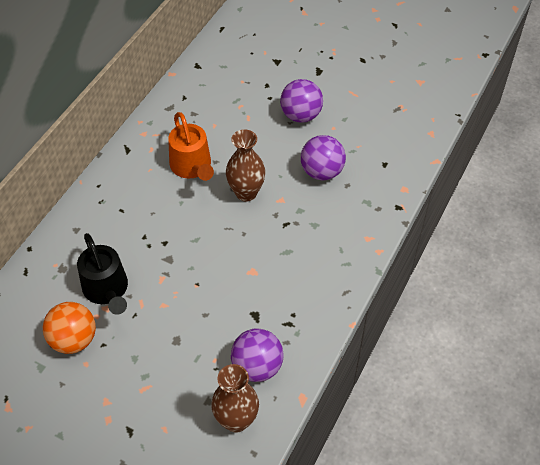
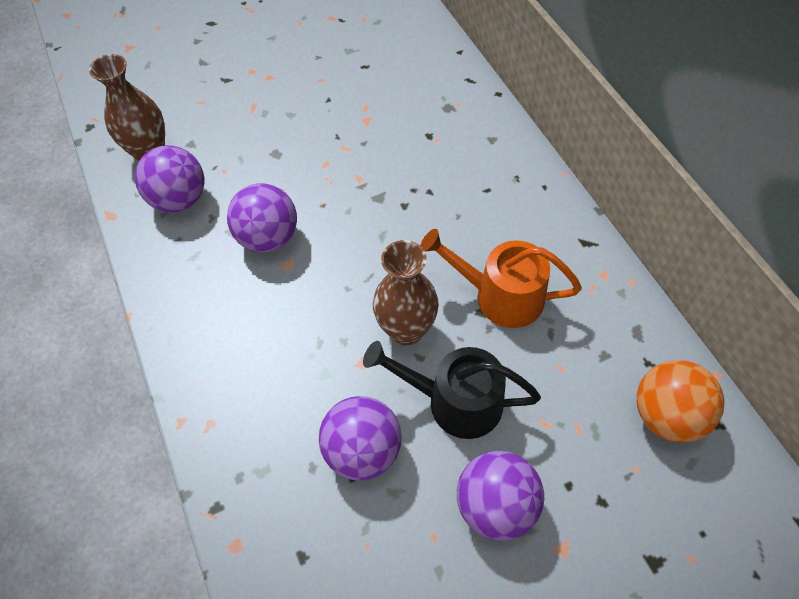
camera: 130 degrees right, 5 degrees up
orange ball [43,302,96,354] -> orange ball moved to [636,360,724,443]
black watering can [77,233,128,315] -> black watering can moved to [363,341,541,439]
none -> purple ball [227,183,297,252]

